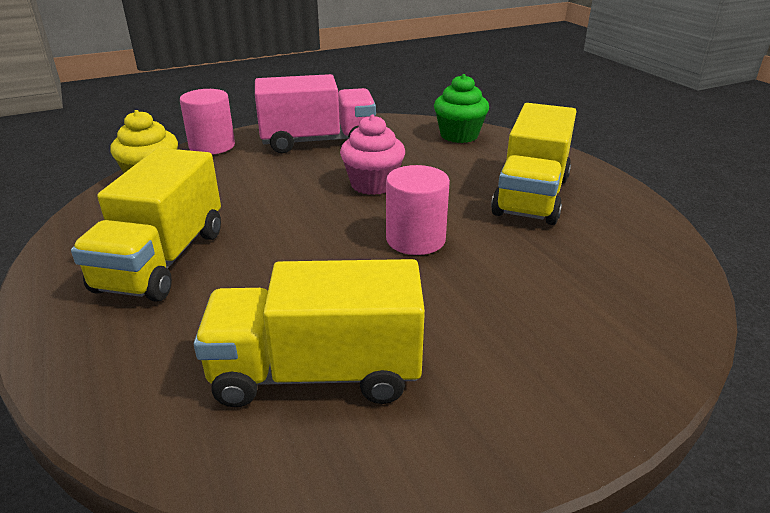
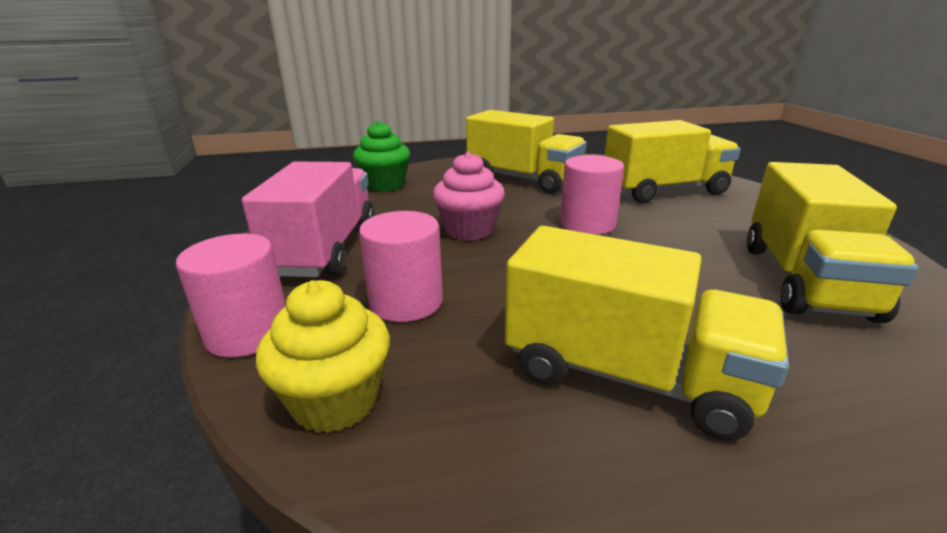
camera: 75 degrees left, 5 degrees down
none -> pink cylinder [359,211,443,322]
none -> yellow truck [605,120,741,203]

